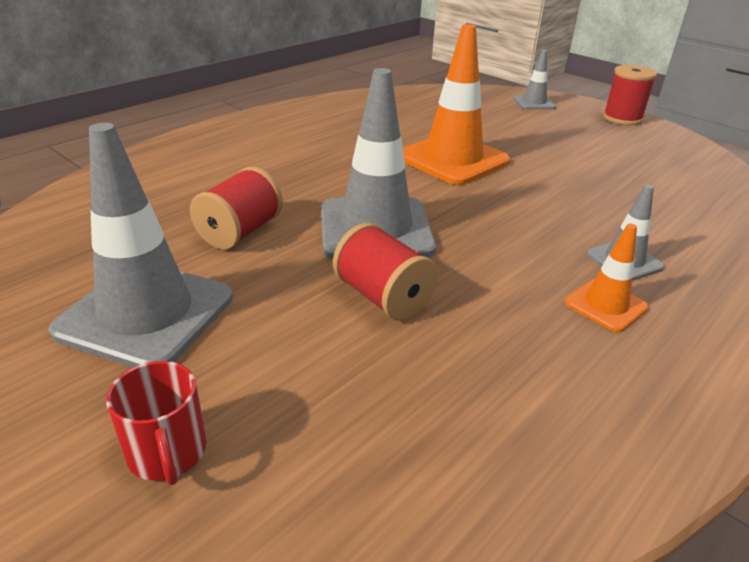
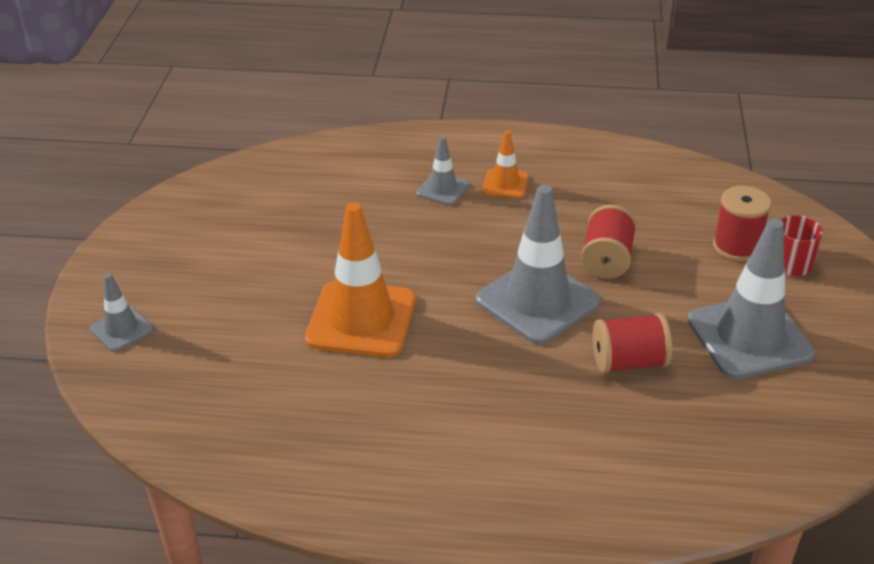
camera: 125 degrees left, 5 degrees up
red spool [603,65,657,126] -> red spool moved to [713,186,771,261]

